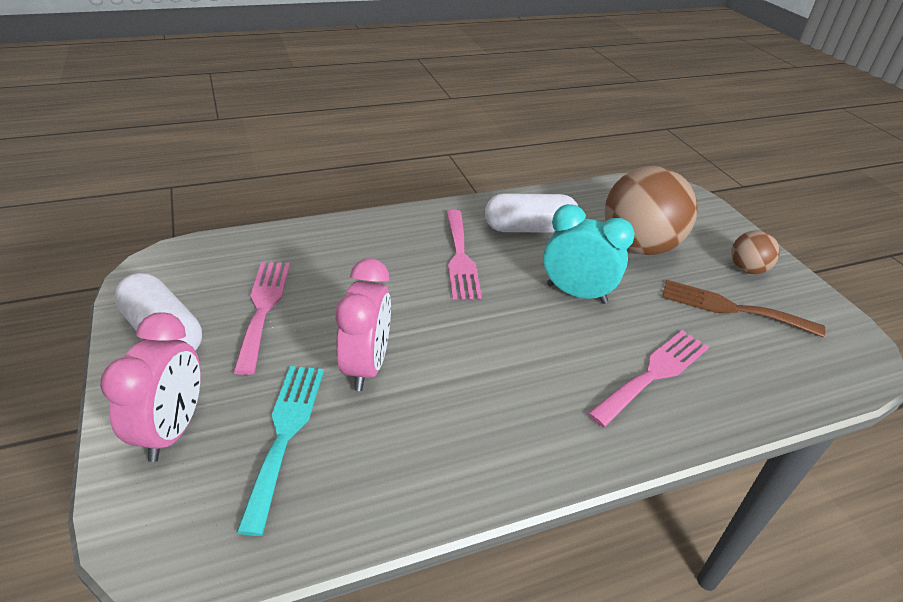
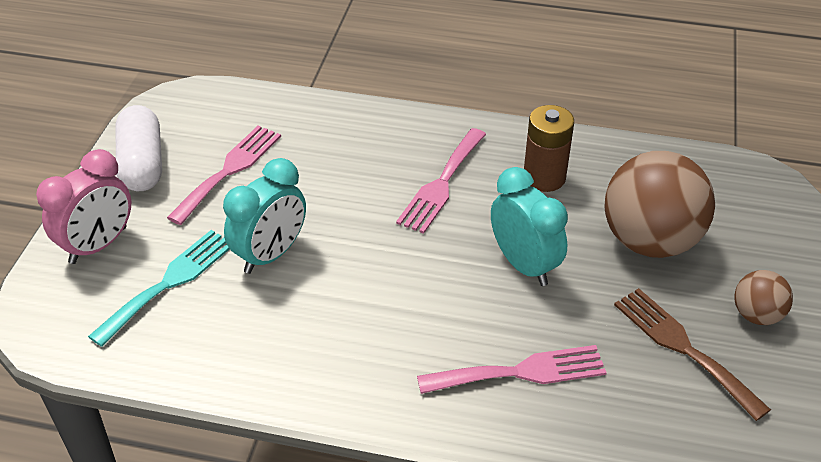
camera: 35 degrees right, 5 degrees up
pink clock [335,258,391,391] -> turquoise clock [223,158,306,274]
white capsule [485,193,578,233] -> brown battery [524,105,574,192]

